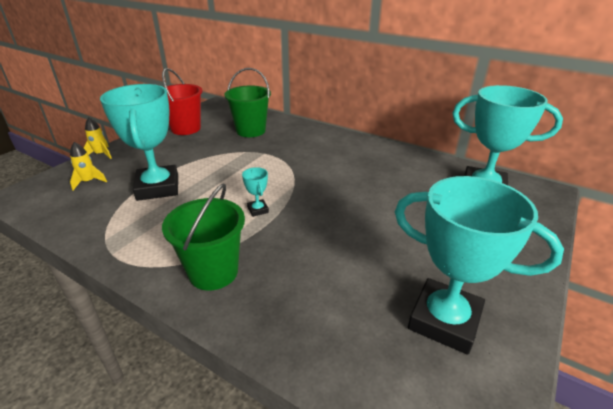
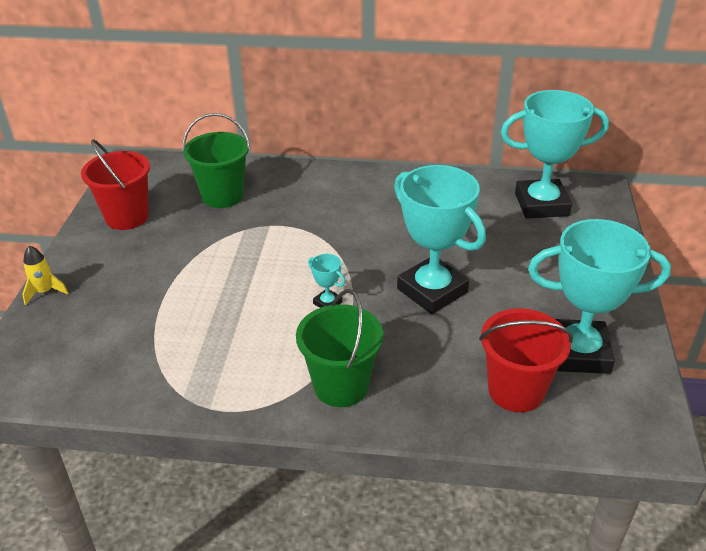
camera: 25 degrees left, 5 degrees up
yellow rocket [70,142,107,190] -> none
turquoise trophy [100,84,178,201] -> turquoise trophy moved to [394,165,486,314]
none -> red bucket [479,308,573,412]

